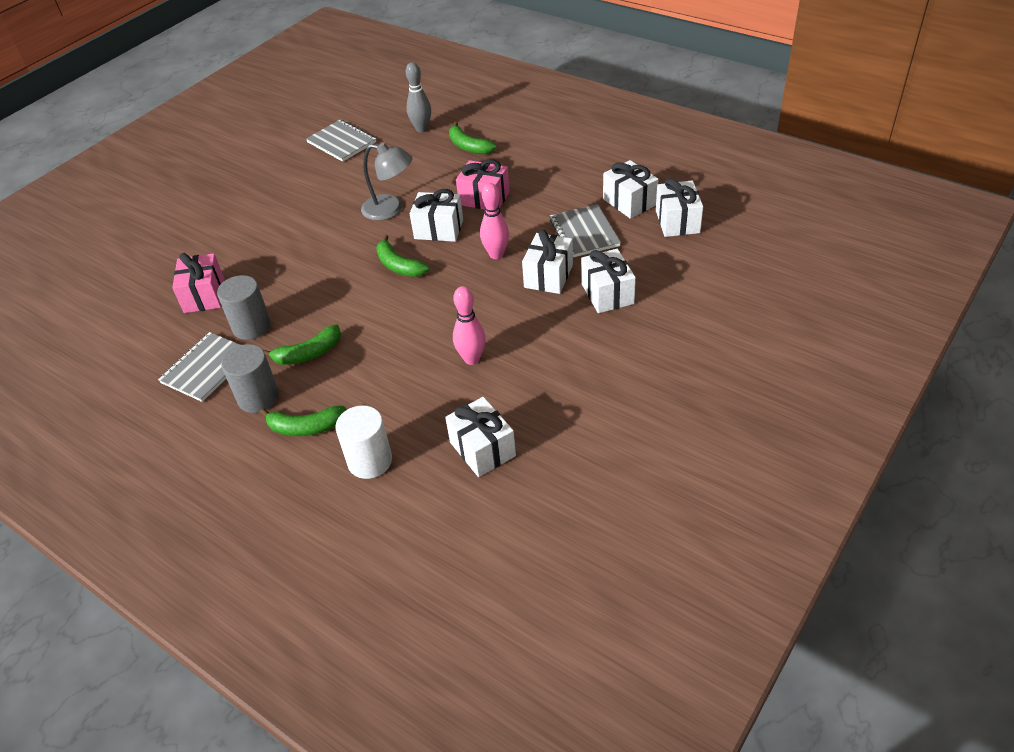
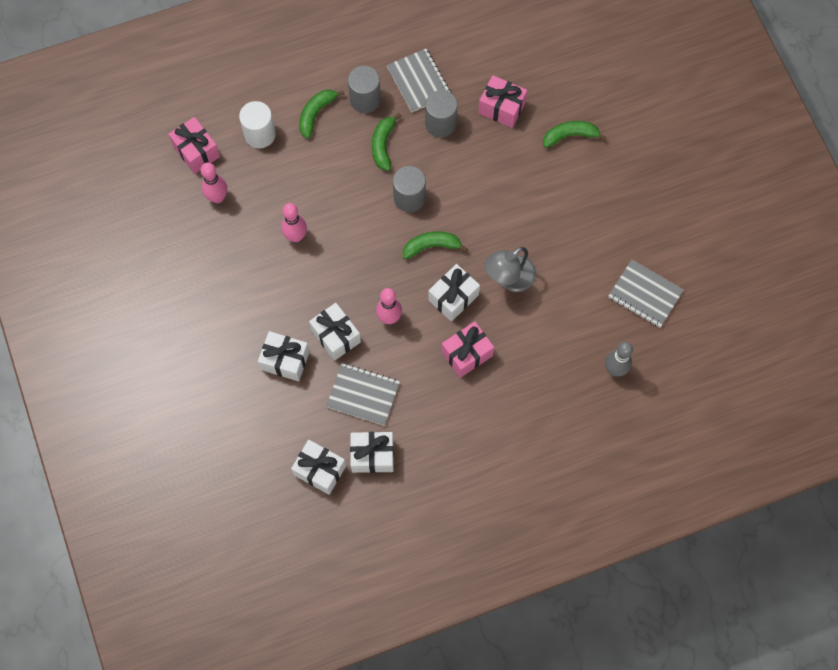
camera: 120 degrees right, 25 degrees up
grey notebook [306,120,376,162] -> grey notebook turned 45 degrees clockwise [609,260,684,328]
white gift [445,397,516,477] -> pink bowling pin [201,163,227,203]
green banana [449,122,496,154] -> green banana moved to [543,121,607,148]
none -> pink gift [168,117,220,174]
none -> grey cylinder [393,166,426,212]

